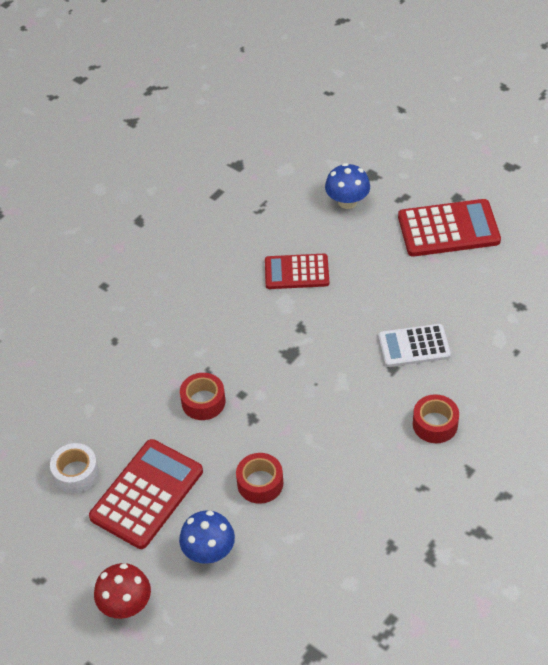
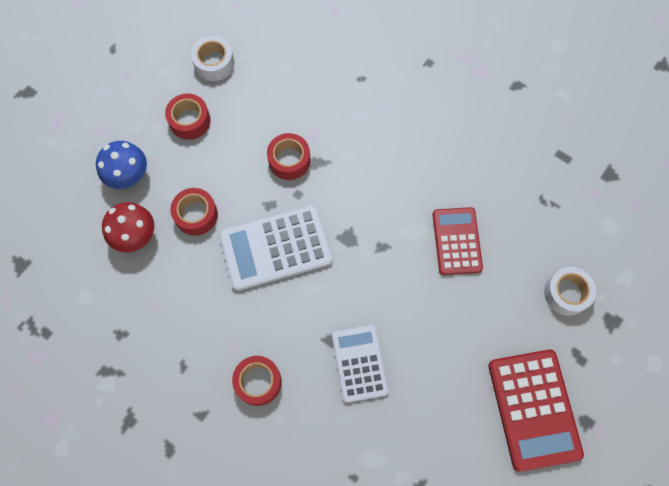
camera: 85 degrees right, 20 degrees up
red calculator [89,439,203,549] -> red tape [165,93,211,140]
red mushroom [94,563,151,619] -> red mushroom moved to [102,202,154,252]
blue mushroom [325,163,370,209] -> white tape [544,267,596,316]
none -> white calculator [219,205,333,291]

